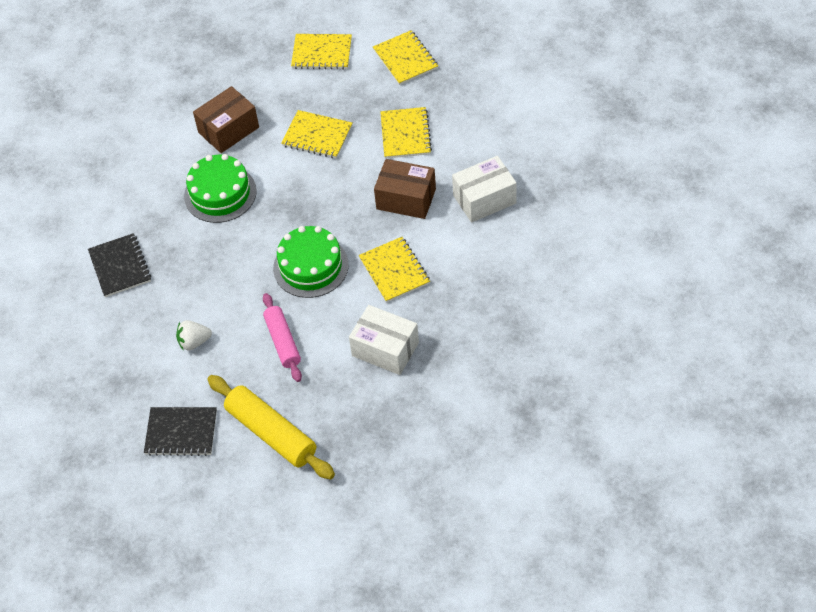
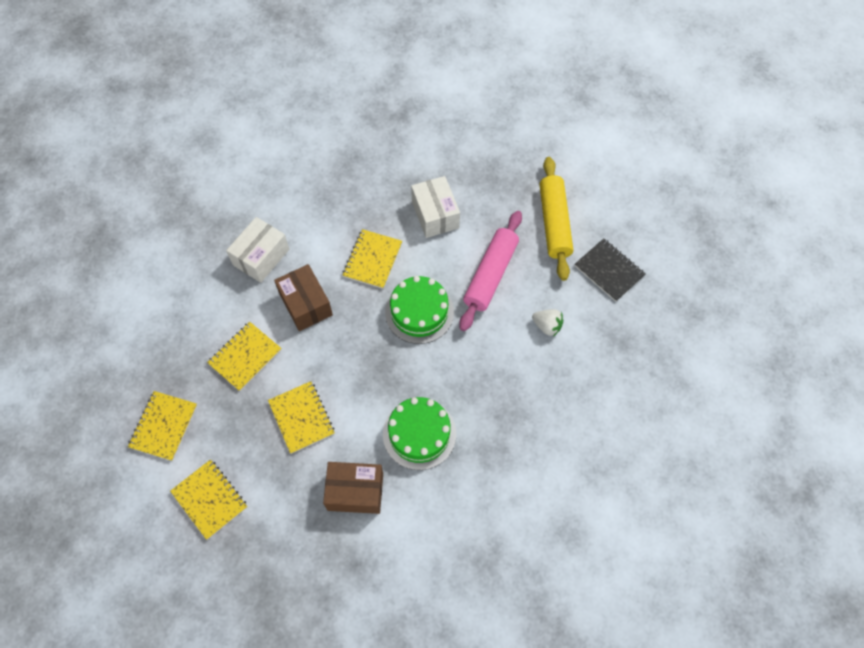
camera: 140 degrees left, 10 degrees up
black notebook [88,233,151,297] -> none
pink rolling pin [263,293,302,382] -> pink rolling pin [459,211,522,331], size x1.51
white box [452,156,517,223] -> white box turned 75 degrees counterclockwise [226,217,289,283]

